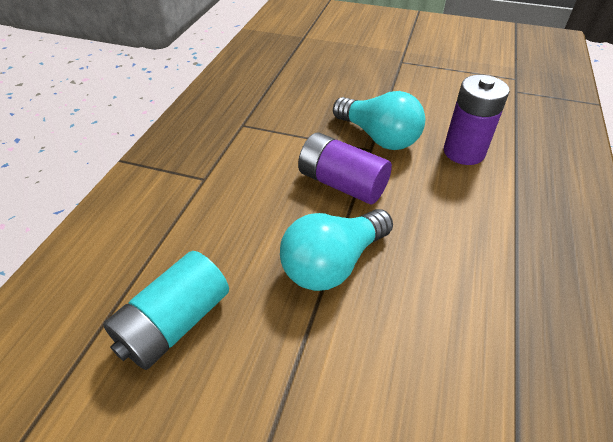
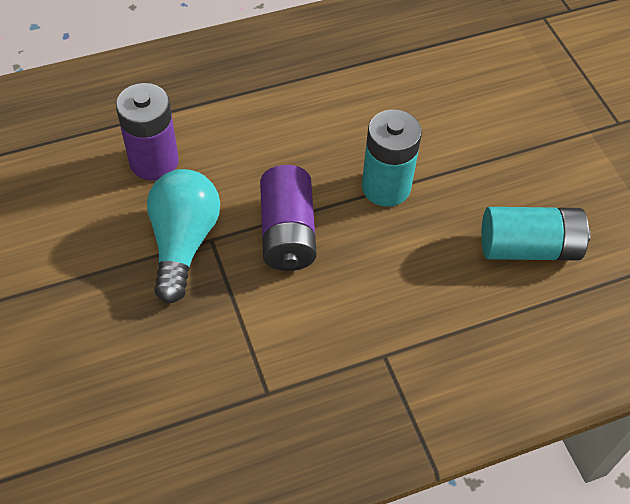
camera: 130 degrees left, 10 degrees up
turquoise light bulb [280,209,393,291] -> turquoise battery [362,109,422,207]

